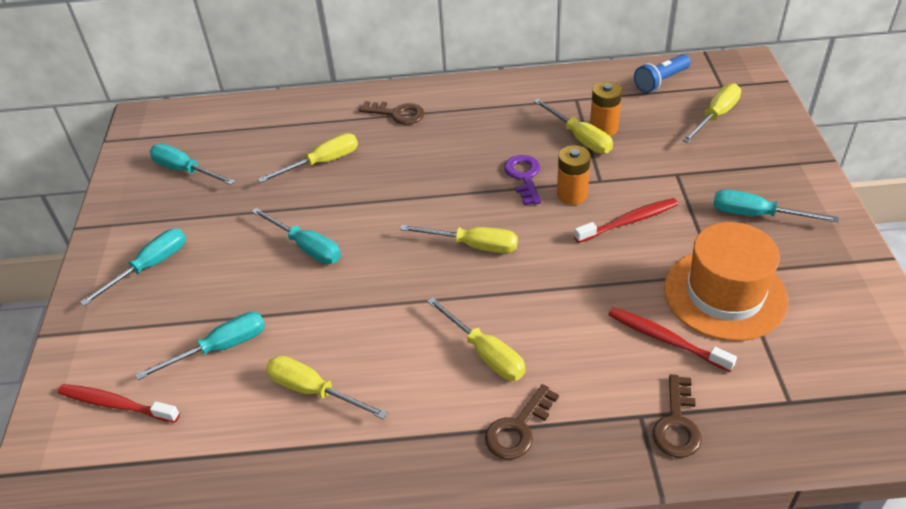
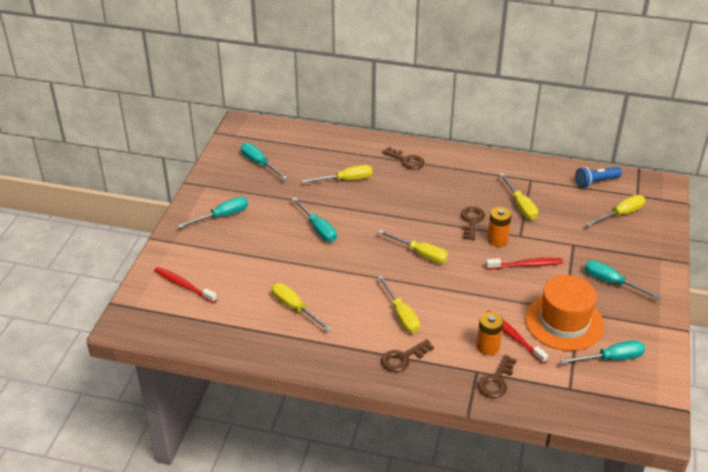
camera: 15 degrees right, 5 degrees down
turquoise screwdriver [135,312,265,380] -> turquoise screwdriver moved to [561,340,645,364]
purple key [504,155,541,205] -> brown key [461,206,485,240]
orange battery [590,81,622,136] -> orange battery moved to [477,312,503,356]

